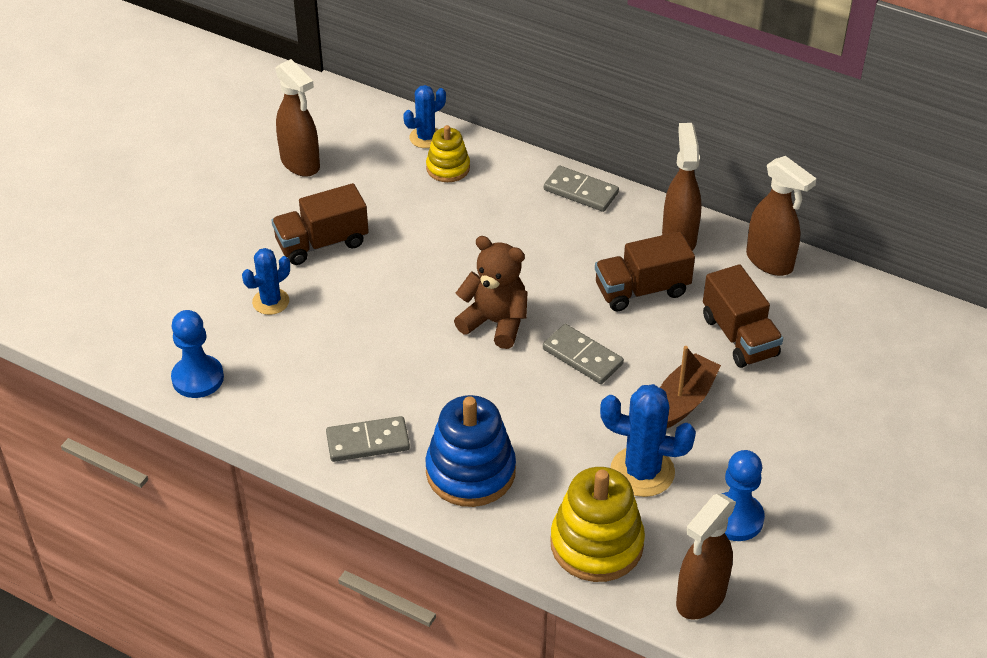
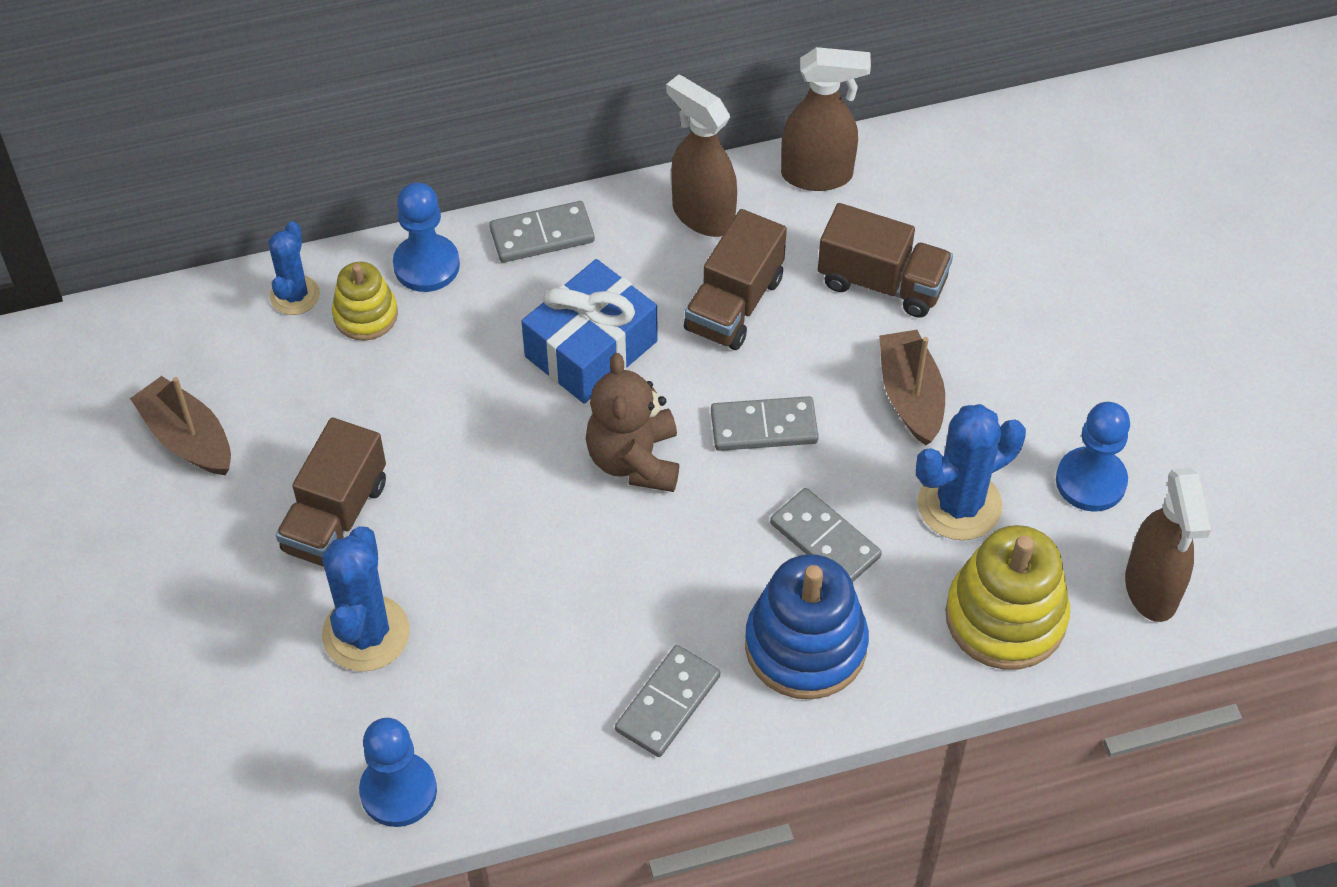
camera: 45 degrees left, 10 degrees up
blue cactus [242,248,290,315] -> blue cactus [322,526,410,672], size x1.59
brown spray bottle [275,59,320,177] -> brown boat [130,376,231,475]
brown teddy bear [454,236,528,349] -> brown teddy bear turned 75 degrees counterclockwise [586,353,679,492]
none -> blue pawn [393,182,460,292]
none -> blue gift [521,259,658,404]
none -> grey domino [770,488,882,582]

